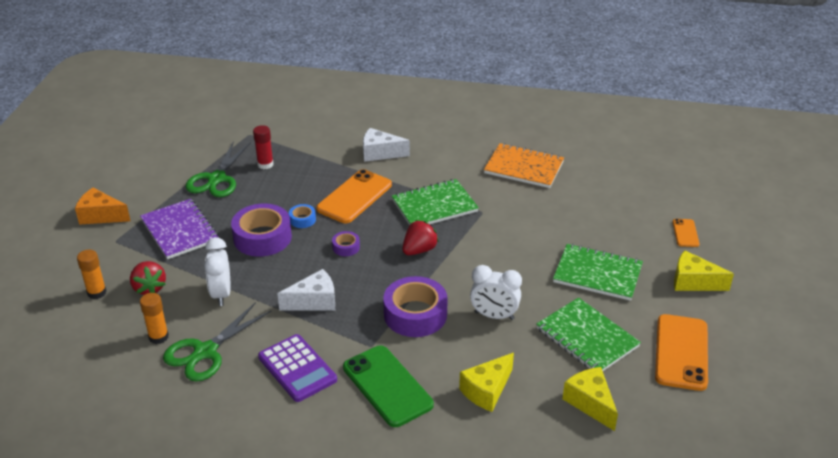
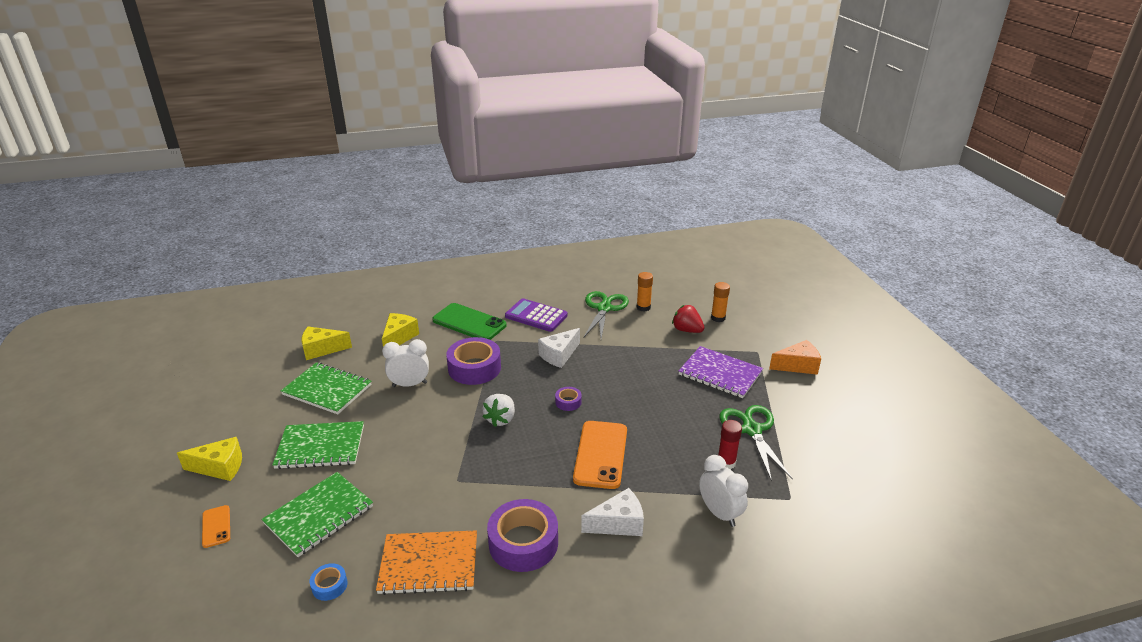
camera: 155 degrees right, 5 degrees down
white clock [204,237,231,306] -> white clock moved to [699,455,748,527]
purple tape [231,203,292,257] -> purple tape moved to [487,499,558,572]
blue tape [289,204,316,228] -> blue tape moved to [310,563,347,601]
green notebook [392,179,479,225] -> green notebook moved to [261,472,373,557]
red strawberry [402,220,439,255] -> white strawberry [482,394,515,427]
yellow cheese [562,367,618,431] -> yellow cheese turned 135 degrees clockwise [302,327,352,360]
orange phone [655,314,708,391] -> none

